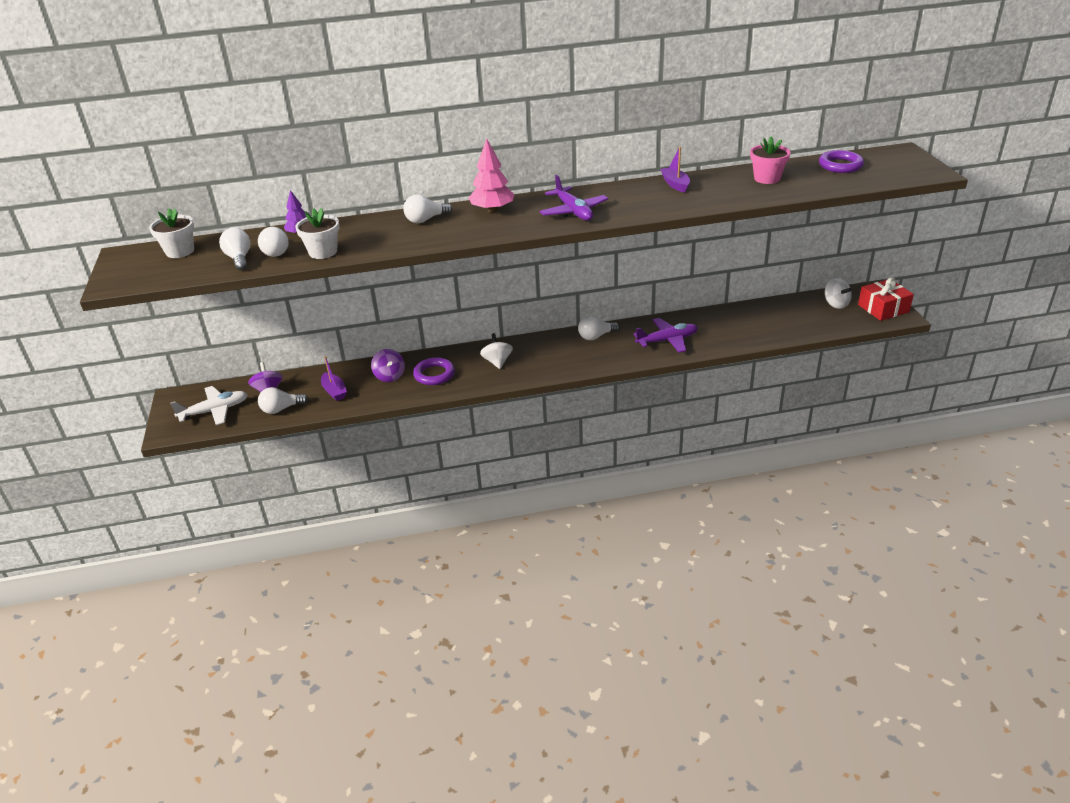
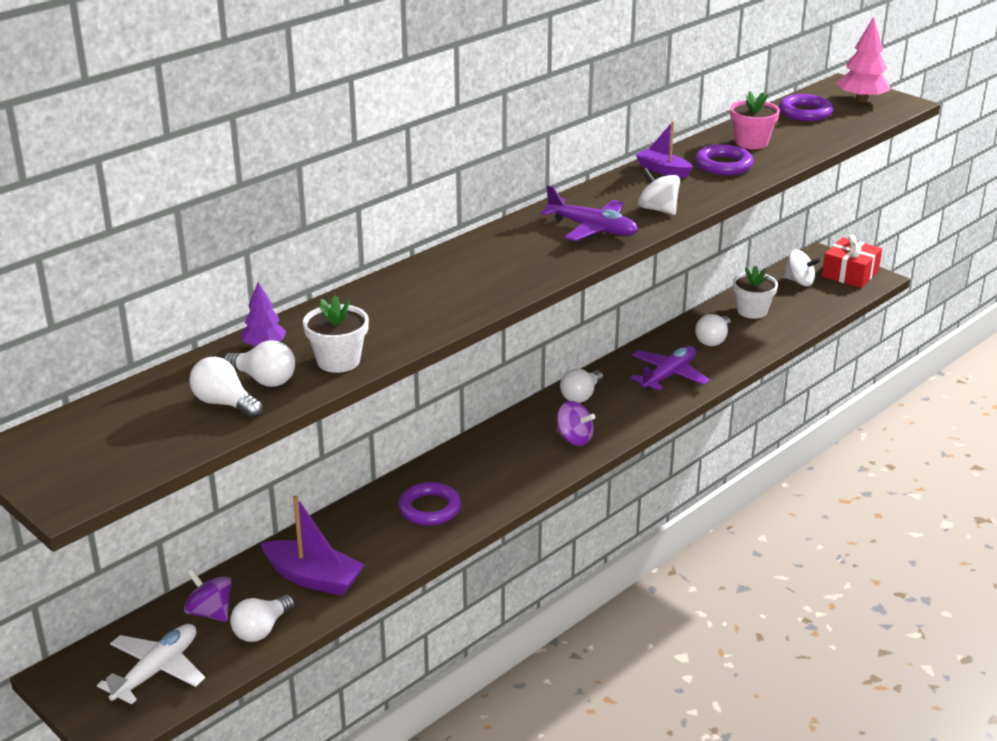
camera: 35 degrees left, 5 degrees down
white flower pot [149,208,194,258] -> white flower pot moved to [733,265,778,319]
purple boat [321,356,347,401] -> purple boat [261,495,365,596], size x1.57
purple spinning top [371,349,405,382] -> purple spinning top moved to [556,401,595,446]
white light bulb [403,195,453,223] -> white light bulb moved to [695,314,731,346]
pink tree [469,138,514,213] -> pink tree moved to [836,17,890,102]
white spinning top [480,333,513,369] -> white spinning top moved to [638,168,680,215]
none -> purple ring [695,144,753,175]

